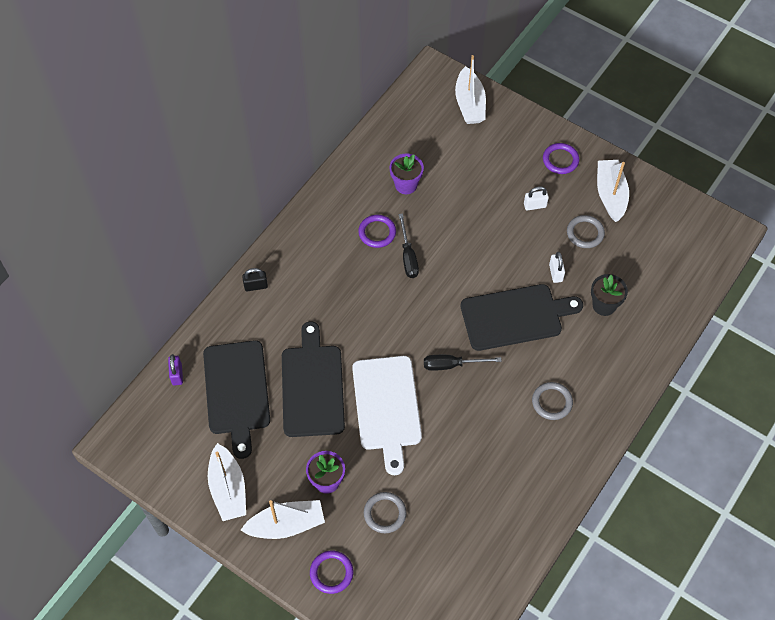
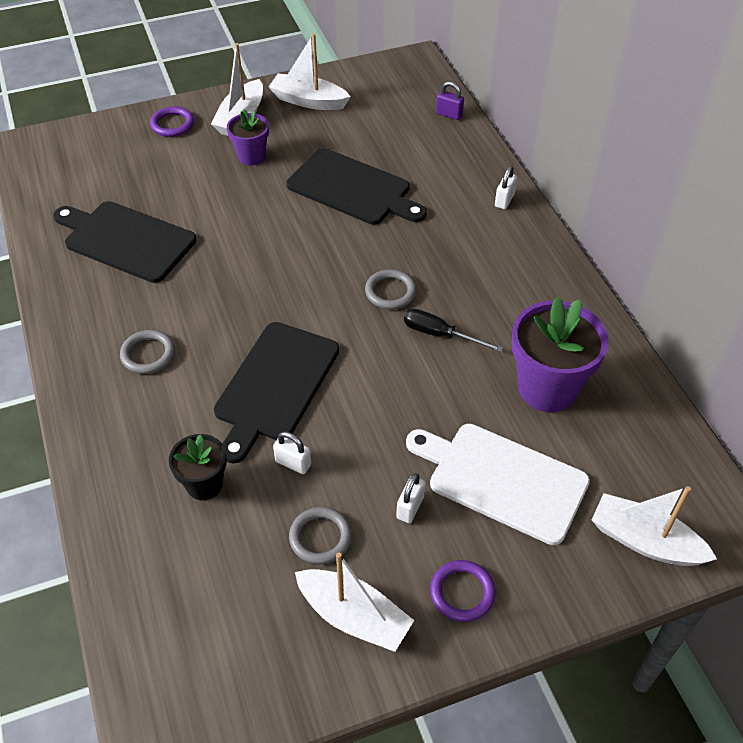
camera: 125 degrees right, 10 degrees down
black cutting board [203,340,270,459] -> black cutting board moved to [53,201,196,283]
black padlock [242,268,268,291] -> white padlock [495,166,517,209]
white cutting board [352,356,422,475] -> white cutting board moved to [406,424,590,545]
purple ring [358,215,396,248] -> none
grey ring [364,492,407,533] -> grey ring moved to [365,269,417,309]
purple flower pot [389,153,424,194] -> purple flower pot [512,296,609,412], size x1.76
black screwdriver [424,355,502,371] -> none

